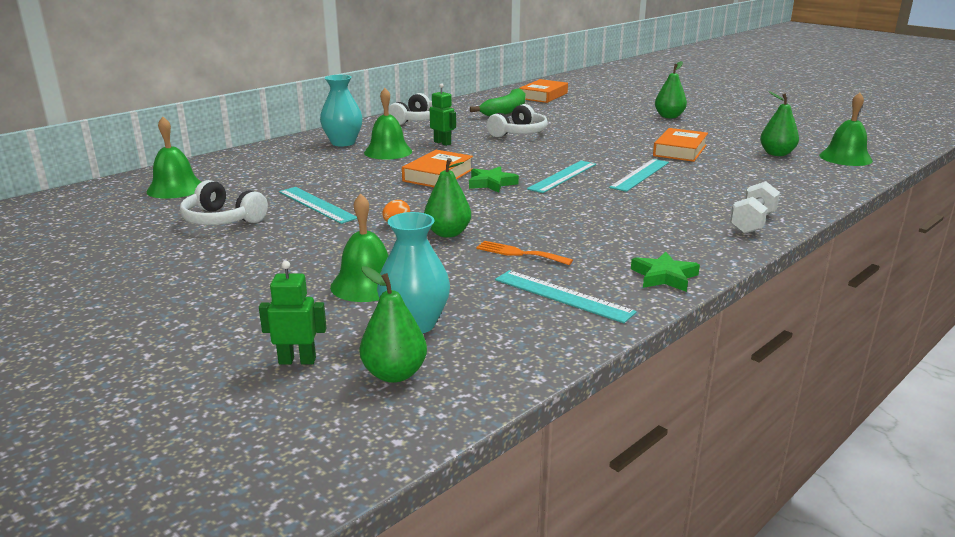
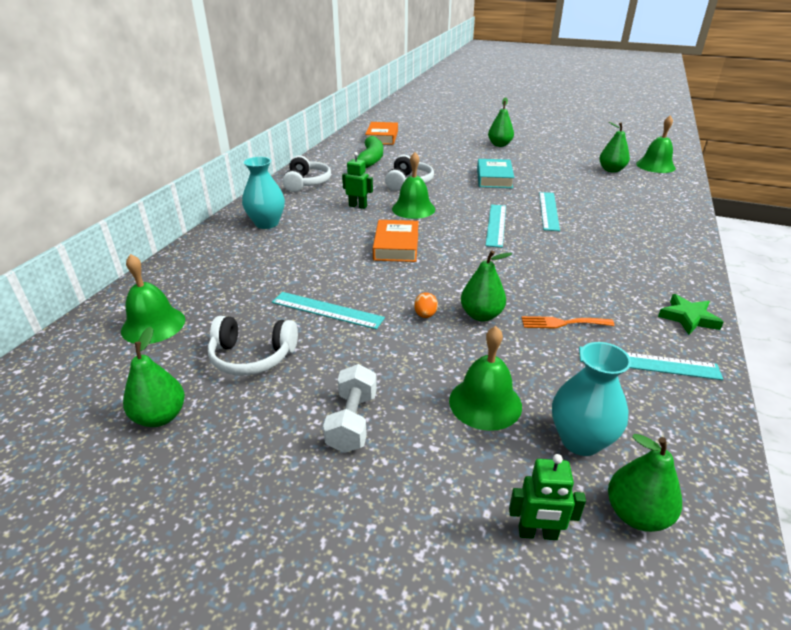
camera: 25 degrees left, 10 degrees up
green robot [259,261,327,365] -> green robot turned 150 degrees counterclockwise [509,454,586,540]
green bell [364,88,412,160] -> green bell moved to [392,152,435,219]
green star [469,167,519,193] -> none
orange book [653,128,708,162] -> none
white dumbbell [730,181,780,234] -> white dumbbell moved to [323,364,377,453]
none -> green pear [123,327,185,427]
none -> turquoise book [477,159,514,188]

